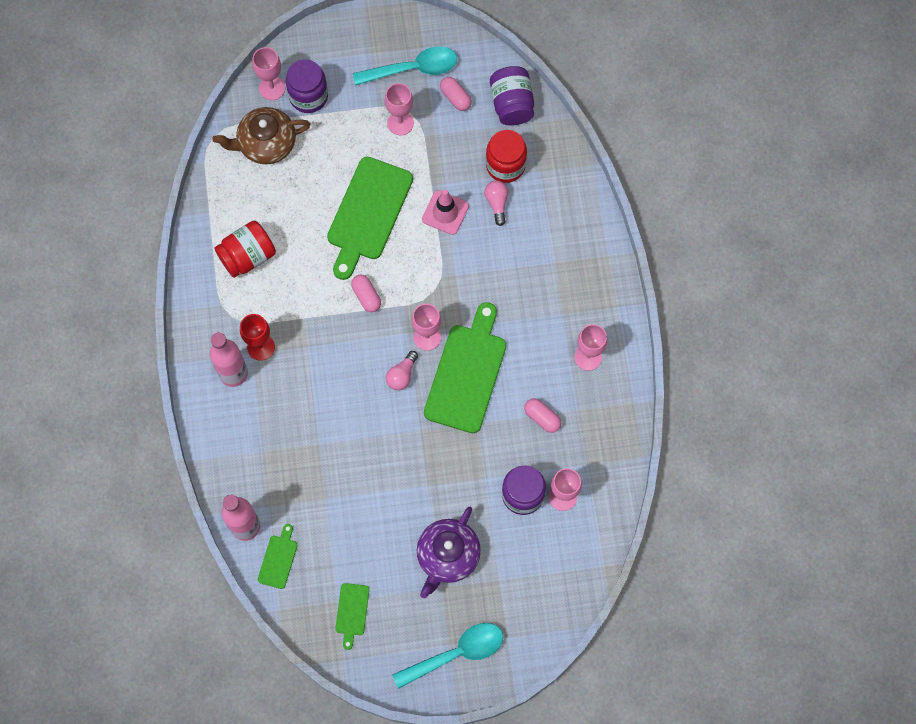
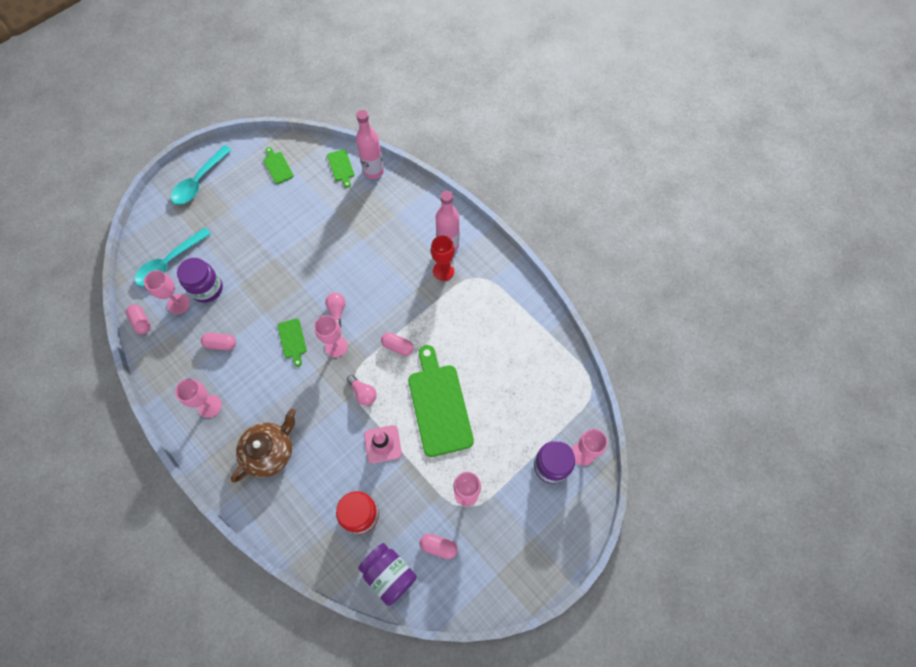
camera: 145 degrees right, 5 degrees down
brown teapot [212,107,311,164] -> brown teapot moved to [231,409,296,482]
red jar [214,221,276,278] -> none
turquoise spoon [353,46,457,86] -> turquoise spoon moved to [135,227,211,287]
purple teapot [417,507,481,598] -> none
green cutting board [424,302,506,433] -> green cutting board [278,318,307,367], size x0.47
pink light bulb [484,180,508,226] -> pink light bulb moved to [347,375,377,405]
none -> pink capsule [126,305,151,334]

